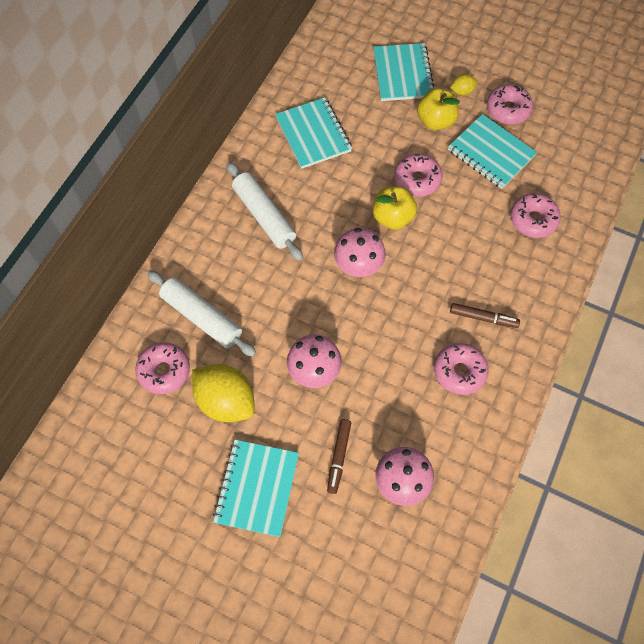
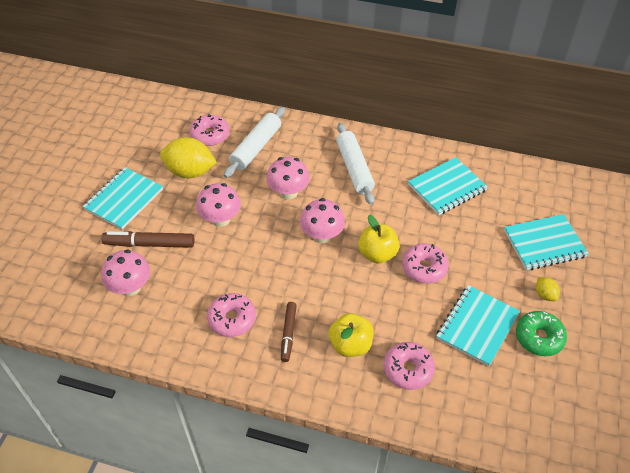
camera: 80 degrees right, 15 degrees down
yellow lemon [192,364,255,422] -> yellow lemon turned 75 degrees clockwise [160,137,217,178]
turquoise notebook [213,439,299,537] -> turquoise notebook turned 60 degrees counterclockwise [83,167,163,230]
white rolling pin [226,162,303,261] -> white rolling pin turned 60 degrees counterclockwise [336,123,375,205]
brown marker [327,419,351,494] -> brown marker [101,231,195,248], size x1.53
yellow apple [417,88,460,130] -> yellow apple moved to [329,313,374,357]
pink donut [487,84,533,125] -> green donut [516,311,567,356]
none -> pink mushroom [267,157,309,200]

